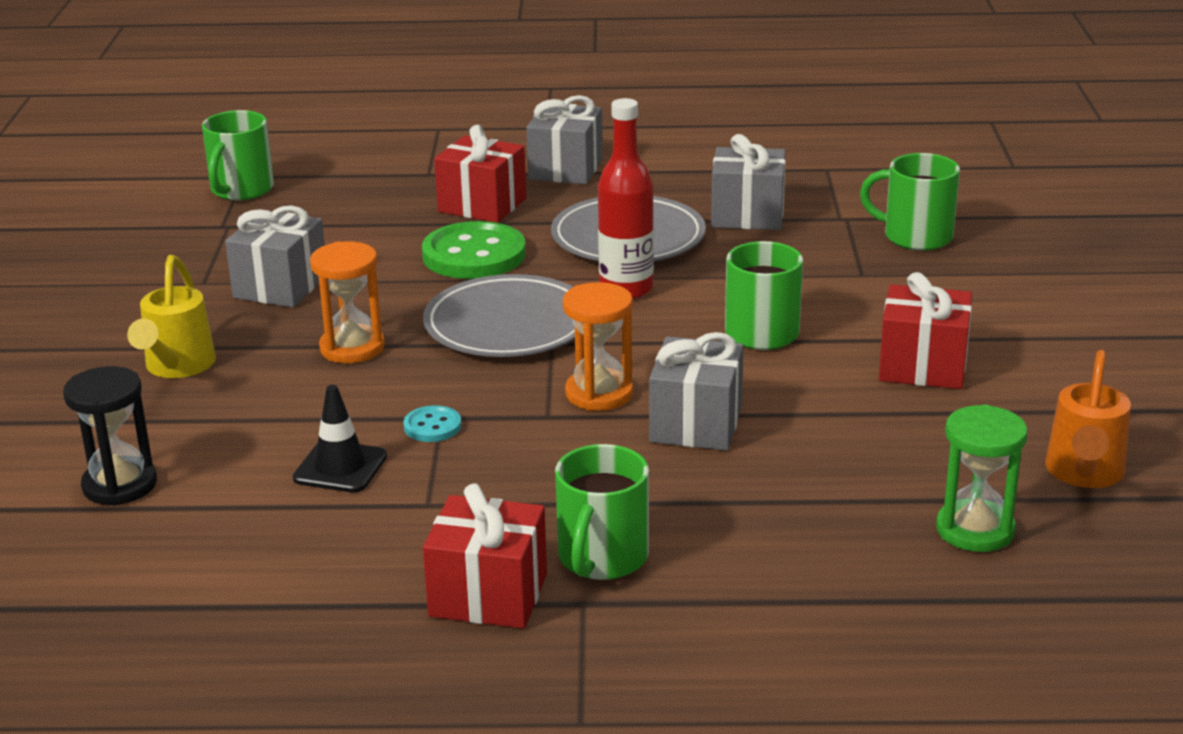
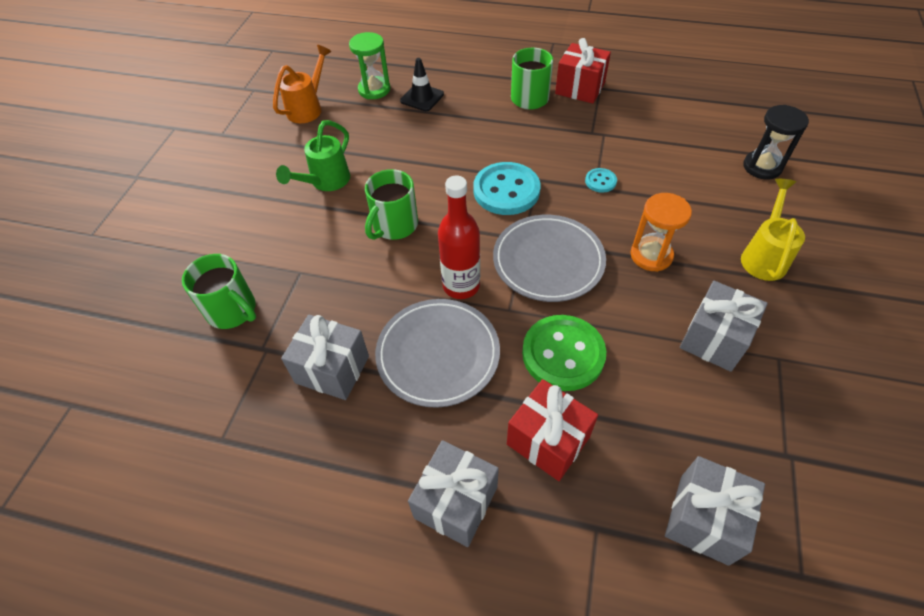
camera: 165 degrees left, 25 degrees up
green mug [202,110,274,201] -> none
black traffic cone [293,385,387,493] -> black traffic cone moved to [400,58,444,111]
orange hourglass [563,282,633,411] -> turquoise button [473,162,541,215]
grey gift [649,332,744,451] -> grey gift moved to [665,456,765,566]
red gift [879,272,972,389] -> green watering can [276,120,350,191]

